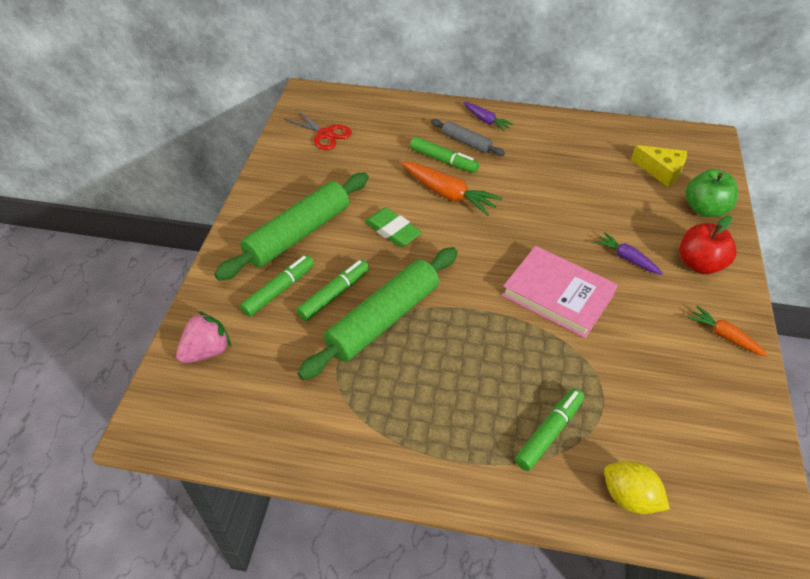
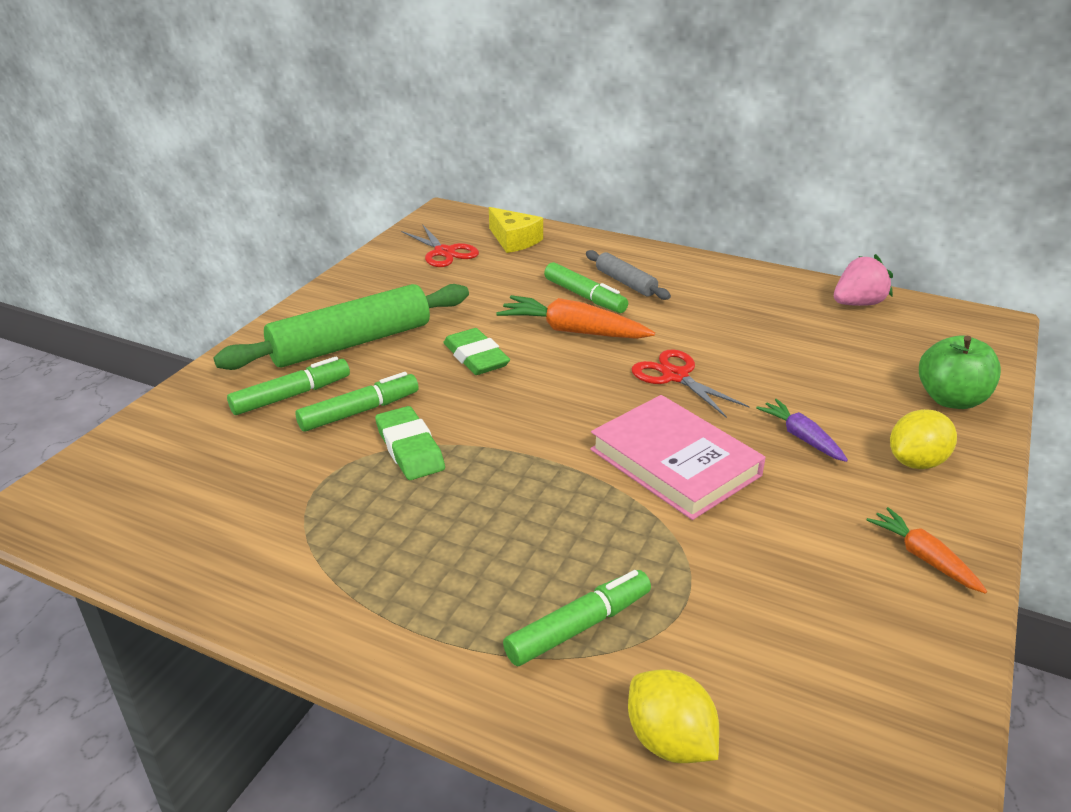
camera: 15 degrees right, 15 degrees down
pink strawberry [176,311,231,363] -> pink strawberry moved to [834,254,893,306]
green rolling pin [298,247,458,380] -> green eraser [375,406,445,480]
orange carrot [401,162,503,216] -> orange carrot turned 150 degrees clockwise [496,295,655,339]
purple carrot [463,102,514,131] -> none
yellow cheese [631,145,687,187] -> yellow cheese moved to [489,207,543,253]
red apple [679,215,737,274] -> yellow lemon [890,409,957,469]
none -> red scissors [631,349,750,418]

